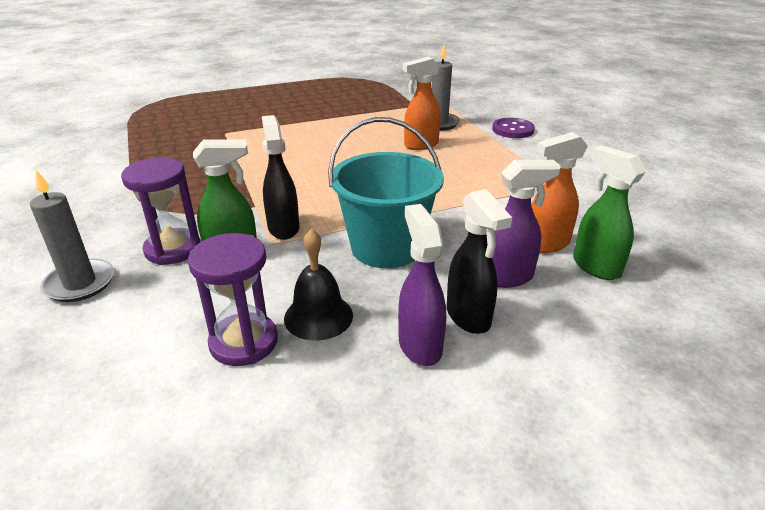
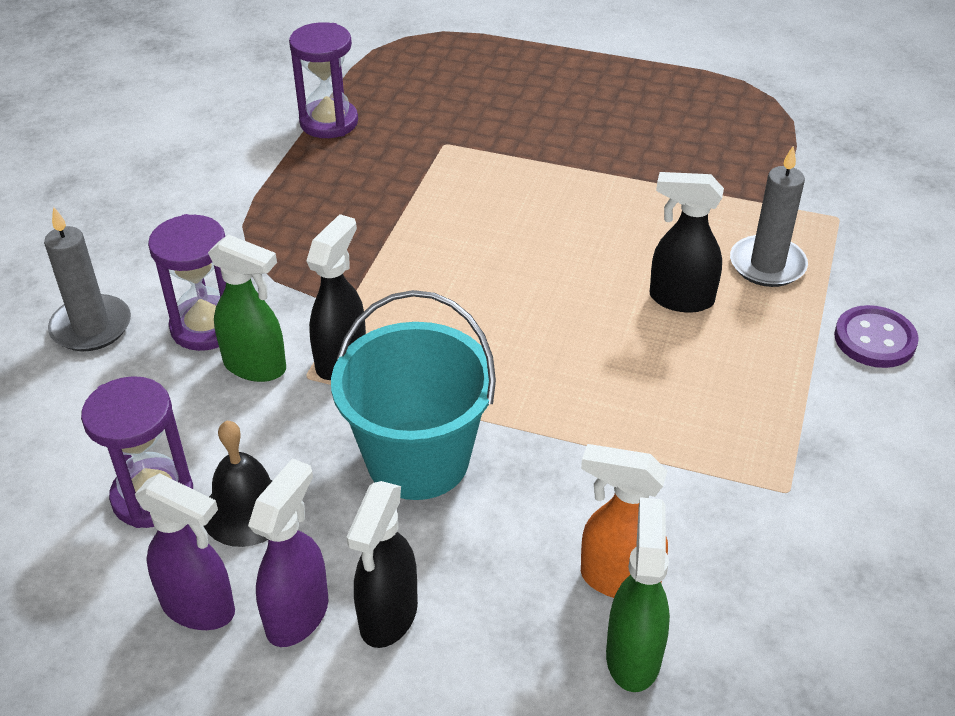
camera: 40 degrees right, 10 degrees up
orange spray bottle [403,57,441,150] -> black spray bottle [650,172,724,313]
purple spray bottle [492,160,561,288] -> purple spray bottle moved to [135,473,235,630]
none -> purple hourglass [289,22,358,138]

